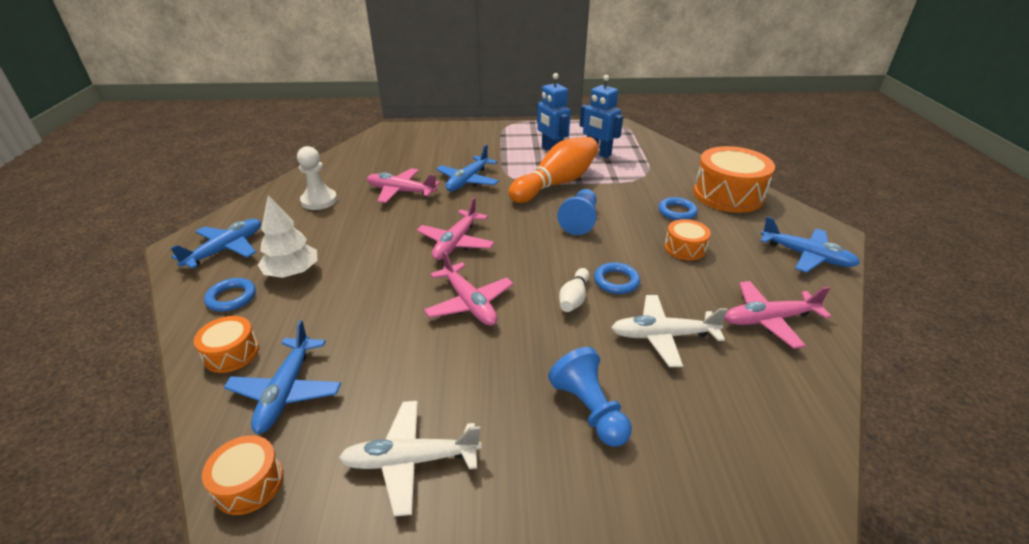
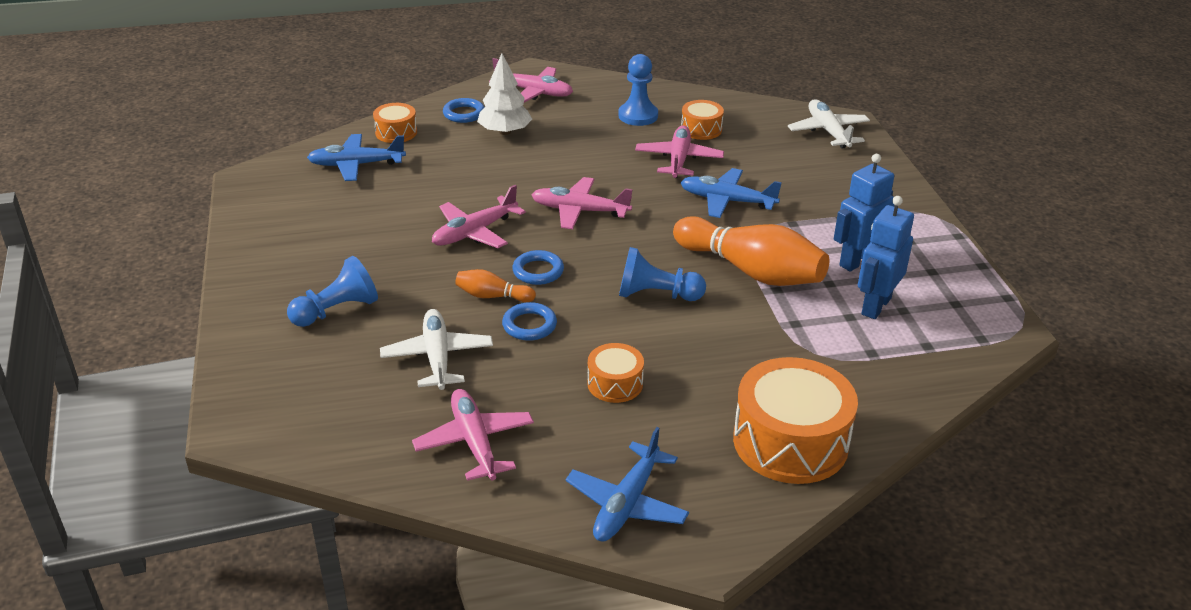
camera: 80 degrees right, 0 degrees up
blue plane [170,219,261,269] -> pink plane [489,58,573,103]
orange drum [202,435,284,515] -> orange drum moved to [681,100,724,140]
white pawn [297,146,337,210] -> blue pawn [618,54,658,126]
white plane [339,401,482,517] -> white plane moved to [788,99,870,149]
white bowling pin [559,268,590,312] -> orange bowling pin [455,269,536,302]
blue ring [658,197,698,220] -> blue ring moved to [512,250,564,285]

